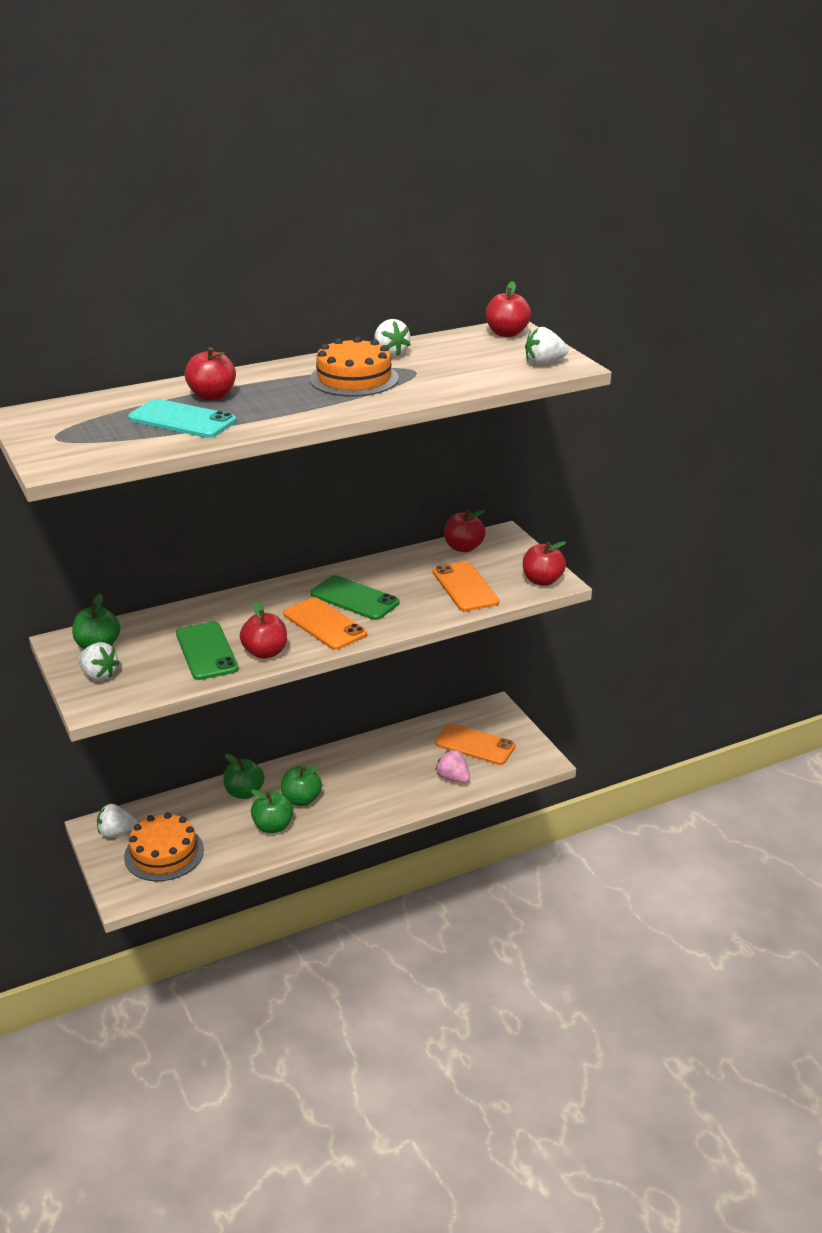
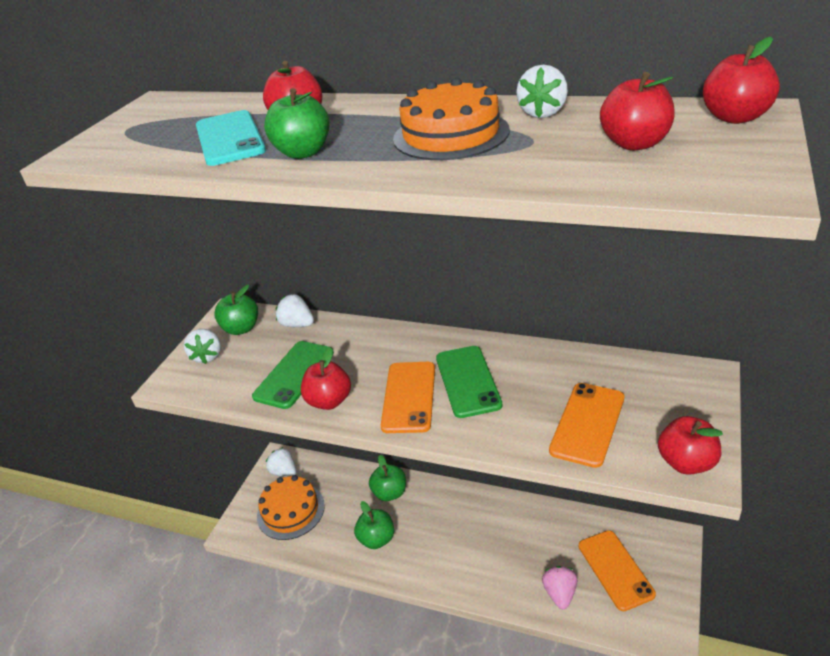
camera: 50 degrees right, 5 degrees up
green apple [281,765,322,806] -> green apple moved to [264,88,330,159]
red apple [444,510,486,553] -> red apple moved to [600,72,675,151]
white strawberry [525,327,569,365] -> white strawberry moved to [276,294,314,327]

